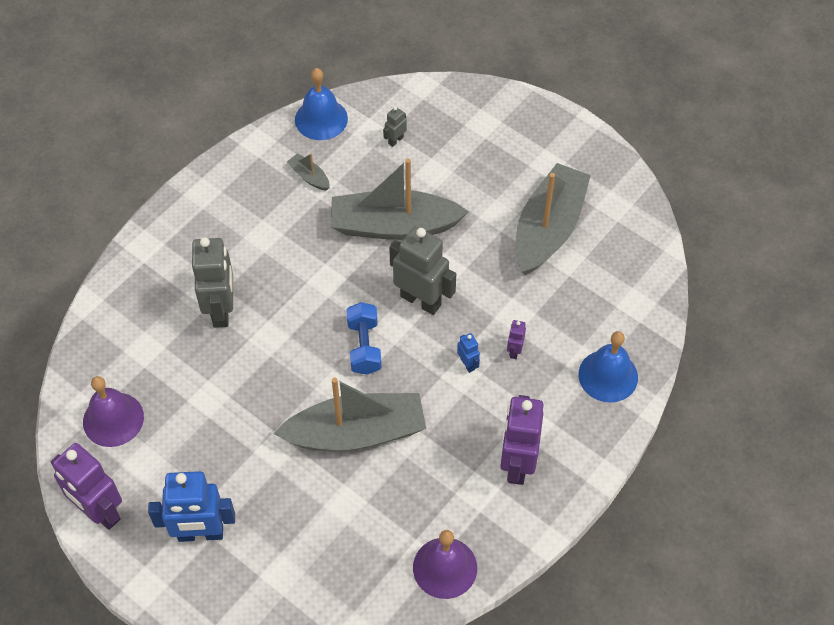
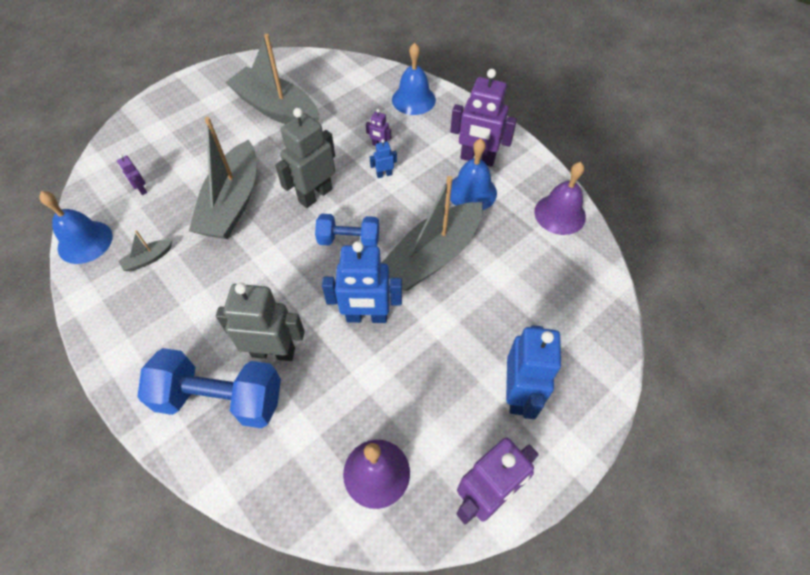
camera: 80 degrees left, 0 degrees up
grey boat [274,377,426,451] -> grey boat turned 135 degrees counterclockwise [382,176,483,291]
grey robot [383,107,407,147] -> purple robot [117,154,147,195]
none -> blue dumbbell [137,348,281,428]
none -> blue robot [322,241,402,323]
none -> blue bell [450,138,497,210]

